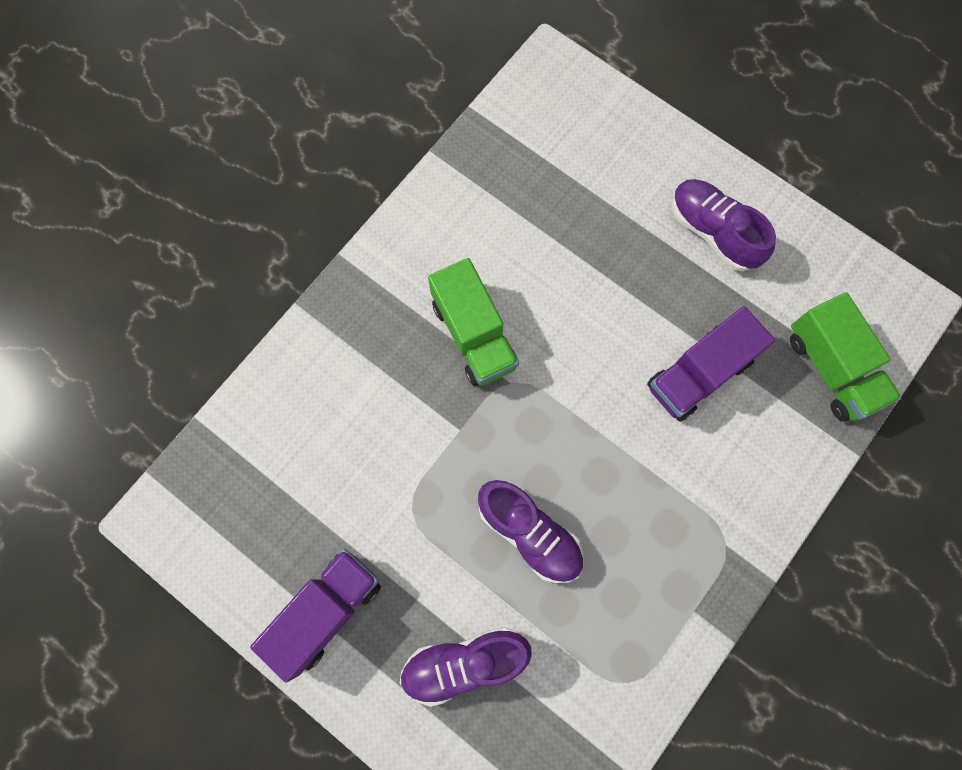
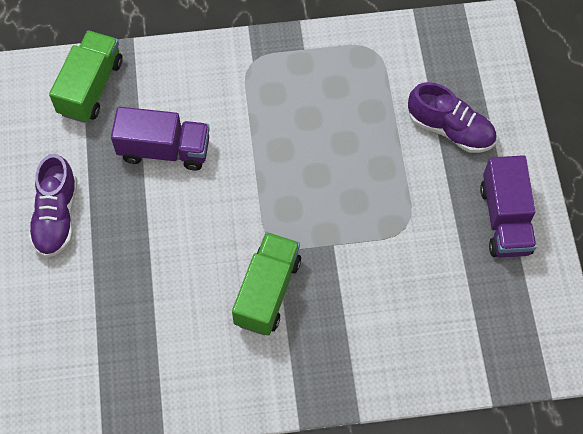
camera: 135 degrees left, 10 degrees down
purple truck [250,549,381,682] -> purple truck turned 90 degrees counterclockwise [480,155,536,258]
purple shoe [478,480,583,583] -> none

